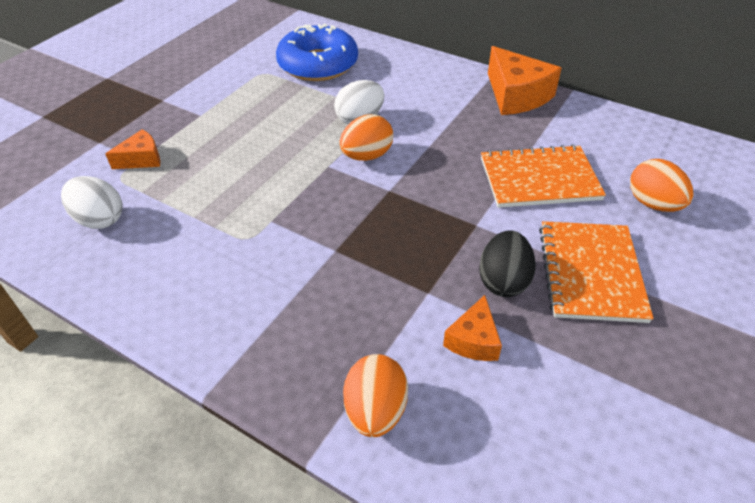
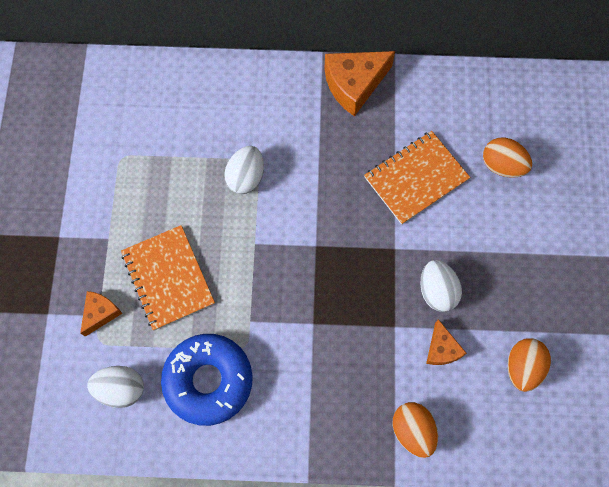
camera: 30 degrees left, 25 degrees up
blue donut [276,24,358,81] -> blue donut moved to [161,334,253,426]
orange egg [339,114,393,161] -> orange egg moved to [508,338,551,392]
black egg [479,230,536,297] -> white egg [420,260,462,312]
orange cheese [488,46,562,115] -> orange cheese turned 120 degrees clockwise [324,51,395,117]
orange notebook [539,221,654,323] -> orange notebook moved to [121,225,215,331]

